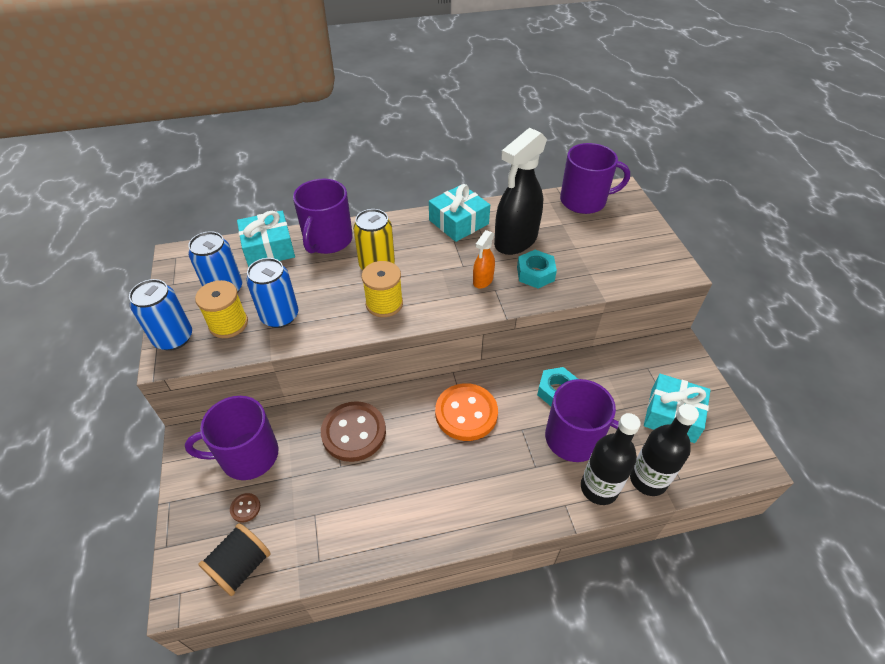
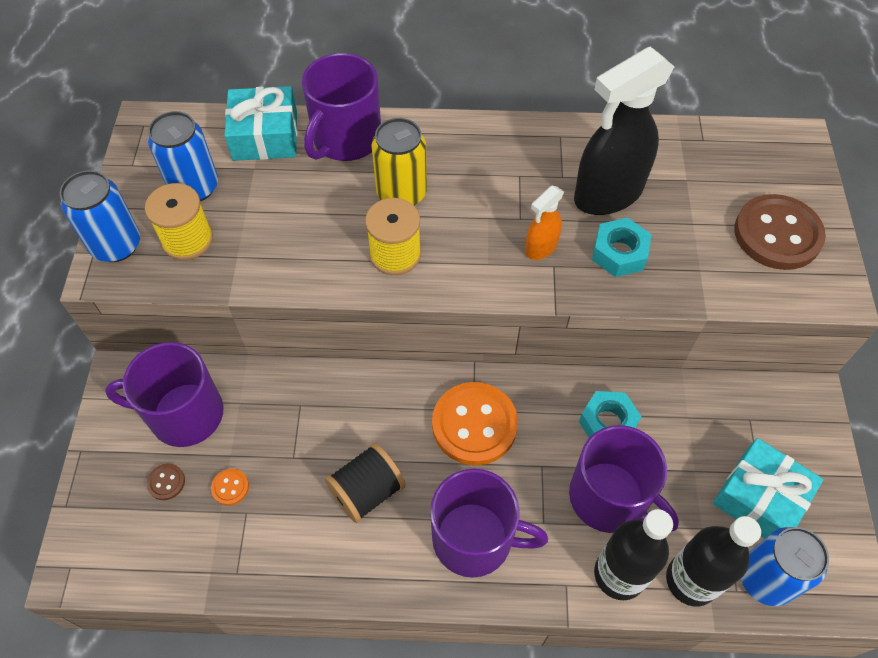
camera: 15 degrees right, 10 degrees up
black spool [198,523,271,596] -> black spool moved to [325,443,406,523]
blue can [246,258,298,328] -> blue can moved to [741,527,829,606]
brown button [321,401,386,462] -> brown button moved to [734,194,826,270]
turquoise gift [429,184,490,242] -> none
purple mug [560,143,630,214] -> purple mug moved to [430,469,548,578]
none -> orange button [211,469,249,506]

